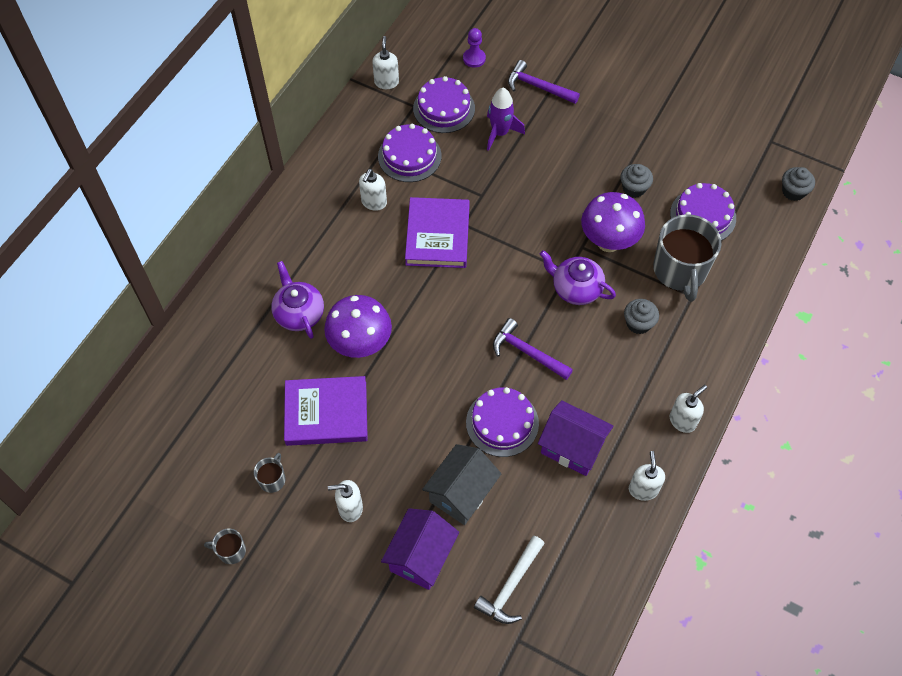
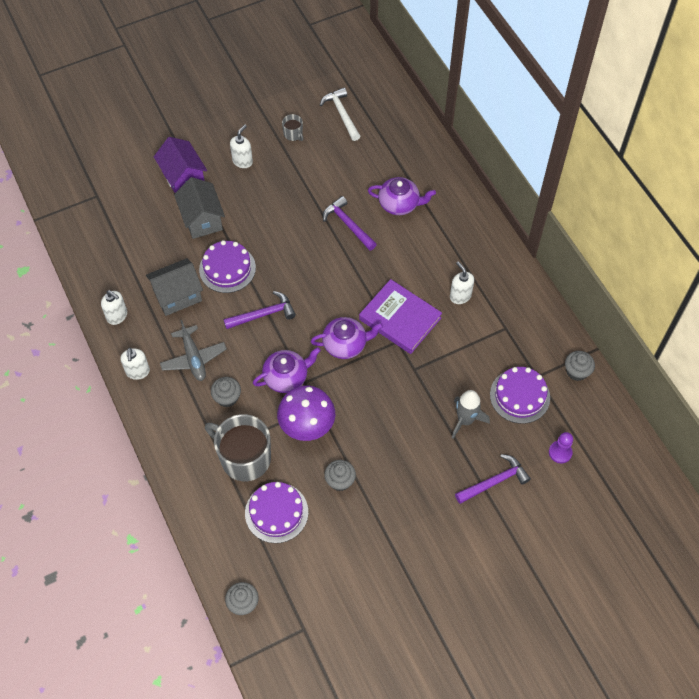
camera: 125 degrees right, 0 degrees up
grey mug [204,528,246,564] -> none
purple book [284,376,368,446] -> none
purple mushroom [324,295,392,358] -> purple hammer [323,196,377,251]
white soap dispenser [372,36,399,89] -> grey cupcake [565,351,595,381]
purple cake [378,124,442,182] -> none
white hammer [474,536,545,624] -> white hammer moved to [320,88,360,141]
purple rocket [487,88,525,151] -> grey rocket [452,390,490,439]
purple house [538,400,614,476] -> grey house [146,258,203,316]
none -> grey plane [160,320,227,381]
none -> purple teapot [311,317,383,359]

